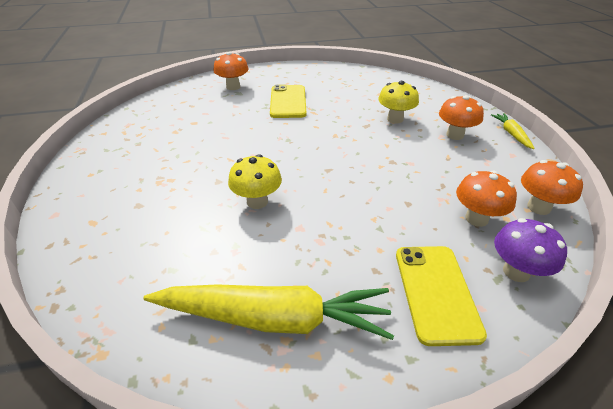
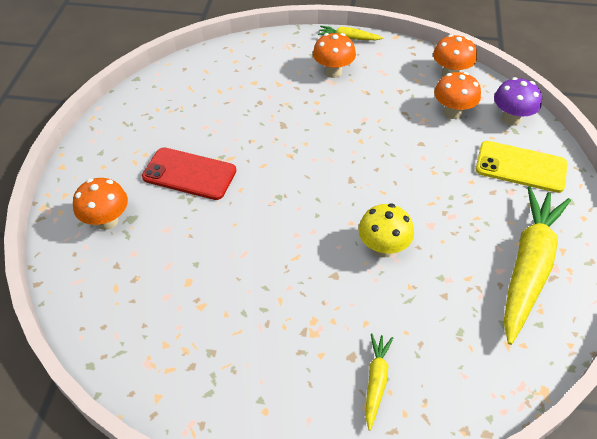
camera: 70 degrees left, 10 degrees up
yellow phone [270,85,306,118] -> red phone [142,148,236,200]
yellow mushroom [378,81,419,123] -> none
none -> yellow carrot [365,334,393,431]

